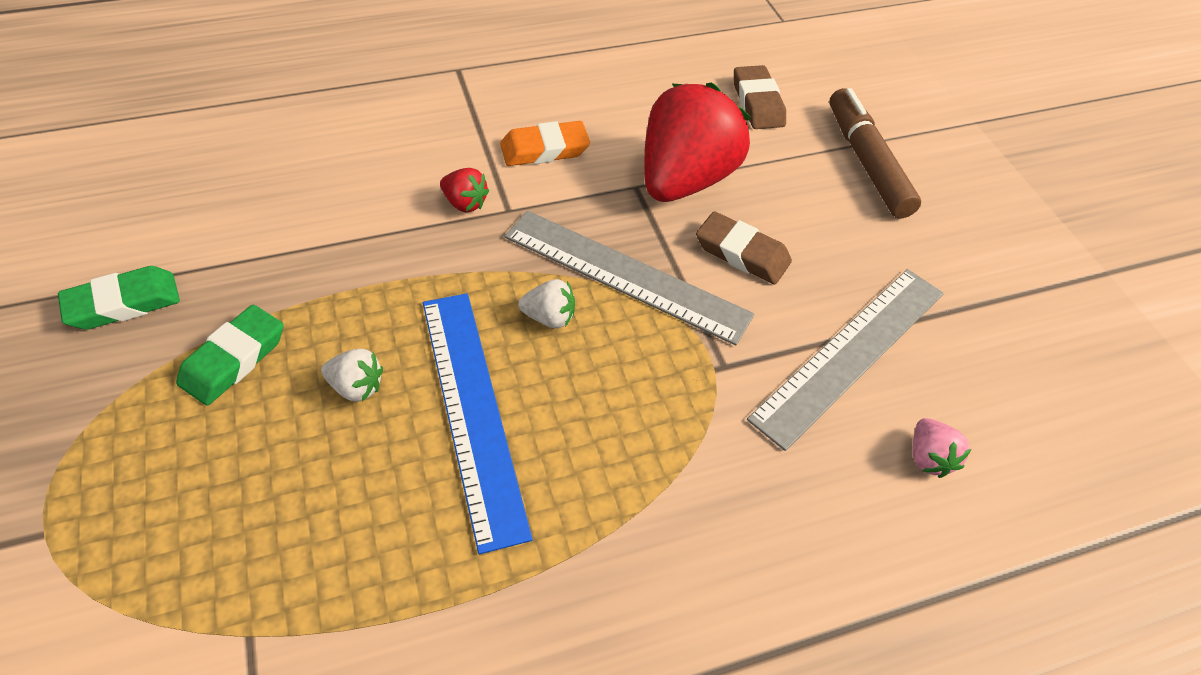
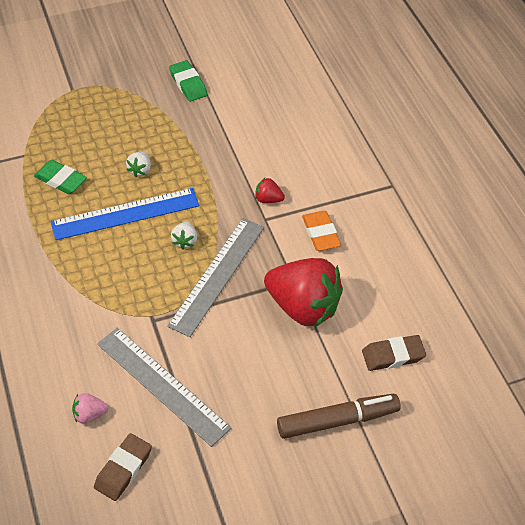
camera: 90 degrees right, 0 degrees up
green eraser [176,305,284,406] -> green eraser moved to [34,160,87,194]
red strawberry [440,168,489,213] -> red strawberry turned 75 degrees clockwise [255,178,285,203]
brown eraser [696,211,792,285] -> brown eraser moved to [94,433,152,501]

